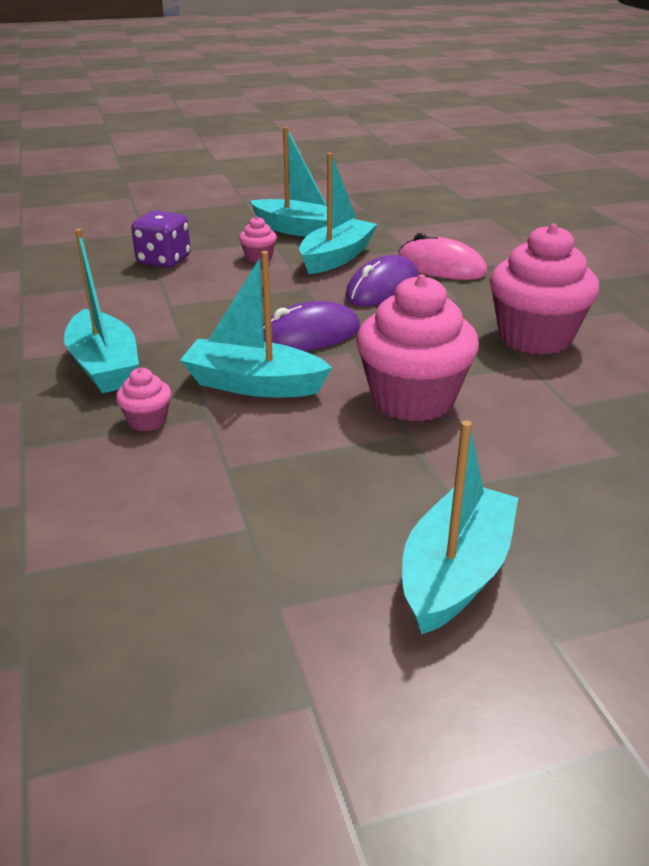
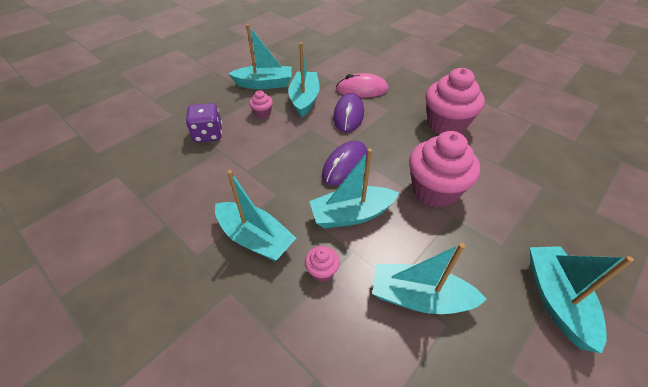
camera: 30 degrees left, 15 degrees up
none -> turquoise boat [373,243,487,314]

